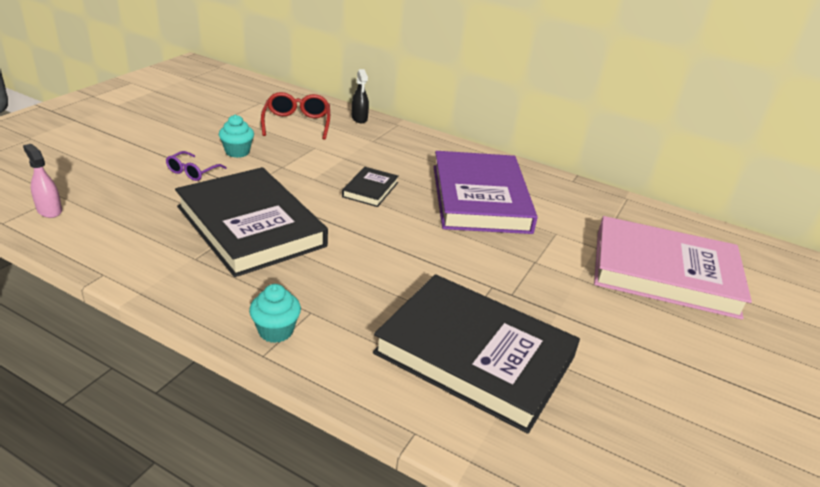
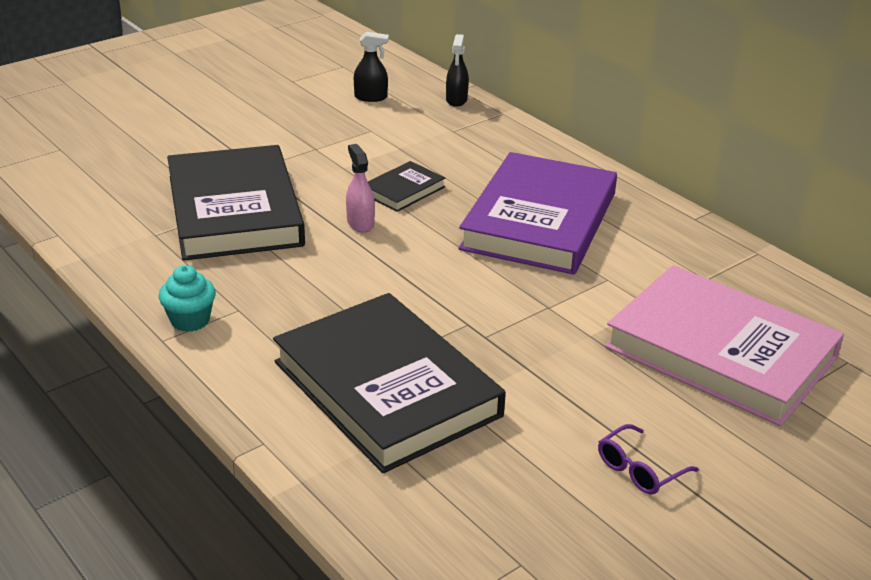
camera: 25 degrees right, 0 degrees up
pink spray bottle [23,144,62,218] -> pink spray bottle moved to [346,144,375,233]
purple glasses [166,151,227,181] -> purple glasses moved to [598,424,699,495]
turquoise cupcake [219,115,254,158] -> none
red glasses [261,92,330,140] -> black spray bottle [354,32,389,102]

